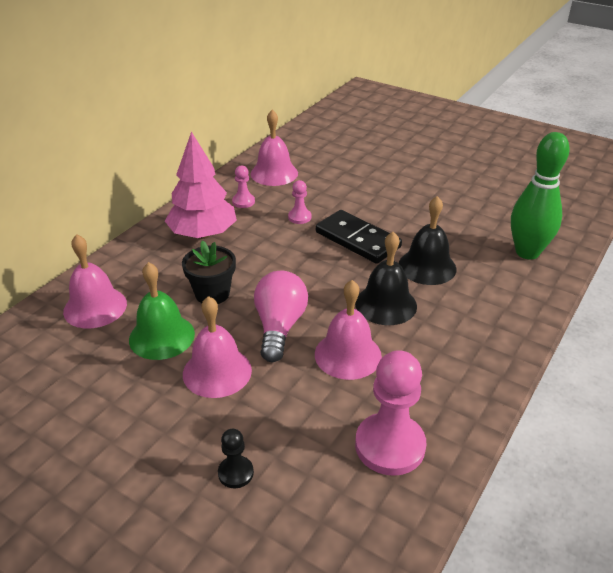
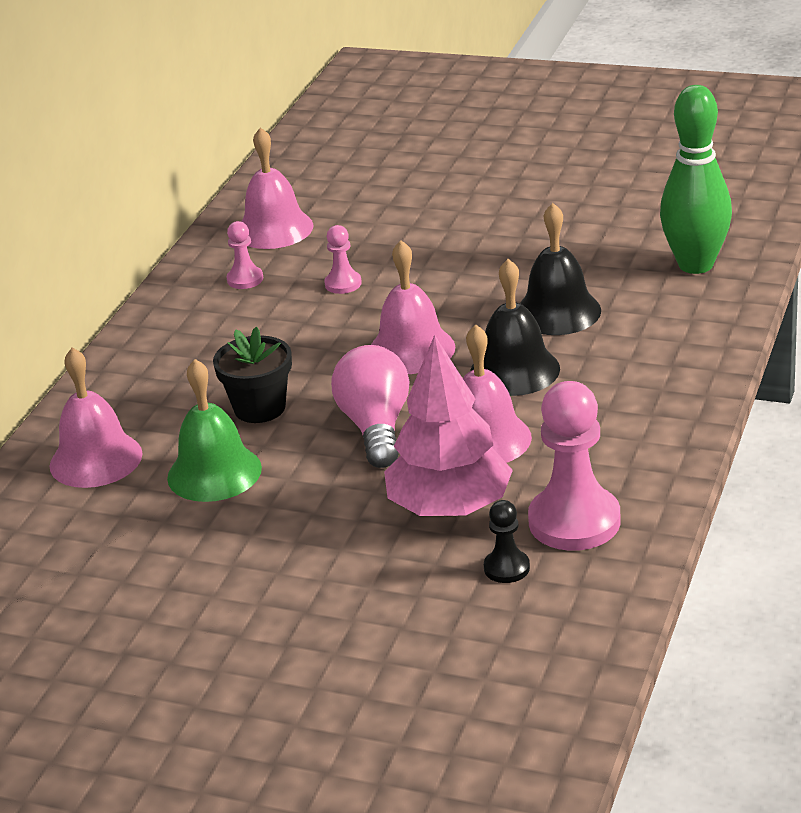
camera: 10 degrees left, 5 degrees down
pink tree [165,132,237,239] -> pink tree moved to [384,335,513,516]
pink bell [183,296,252,398] -> pink bell moved to [371,240,455,374]
black pawn [218,429,254,488] -> black pawn moved to [484,500,530,583]
black domino [316,210,402,264] -> none

